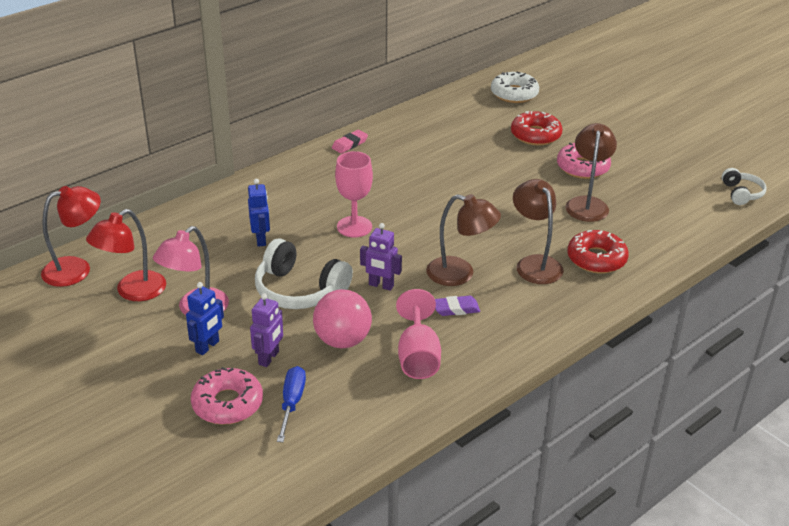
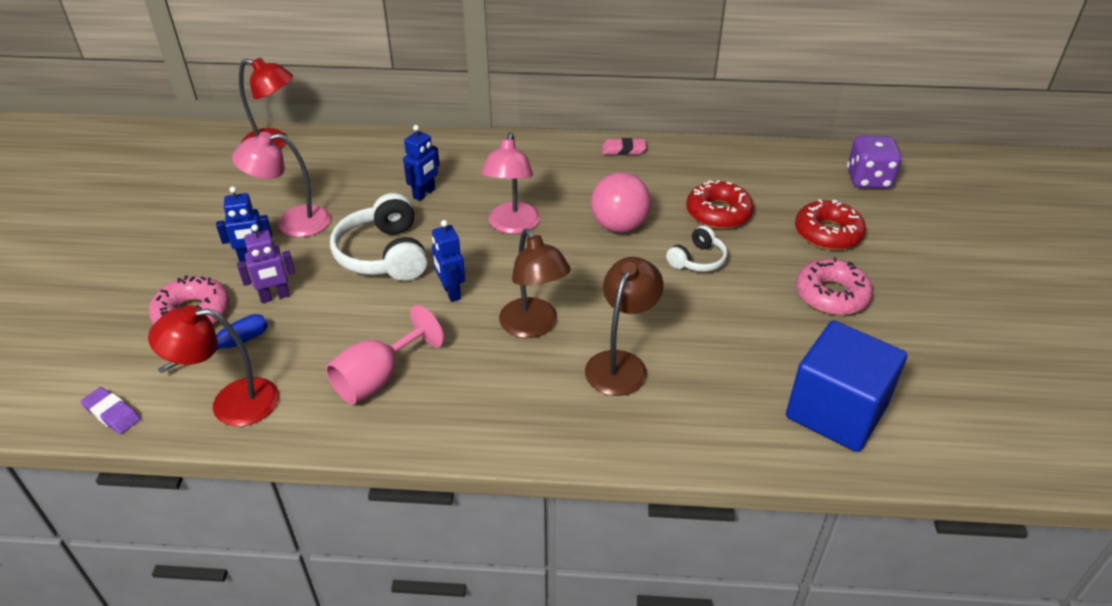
camera: 45 degrees right, 5 degrees up
red lamp [86,209,166,301] -> red lamp moved to [148,305,279,426]
pink ball [313,289,372,348] -> pink ball moved to [591,172,651,233]
pink goblet [335,151,373,238] -> pink lamp [481,132,540,234]
purple robot [360,223,402,291] -> blue robot [432,220,465,302]
purple eraser [435,296,480,316] -> purple eraser moved to [81,387,141,434]
white donut [491,72,539,103] -> purple dice [847,135,902,189]
brown lamp [565,123,617,222] -> none
red donut [567,230,629,274] -> red donut moved to [686,180,754,229]
white headphones [722,168,767,205] -> white headphones moved to [666,225,727,272]
none -> blue cube [786,320,907,452]

